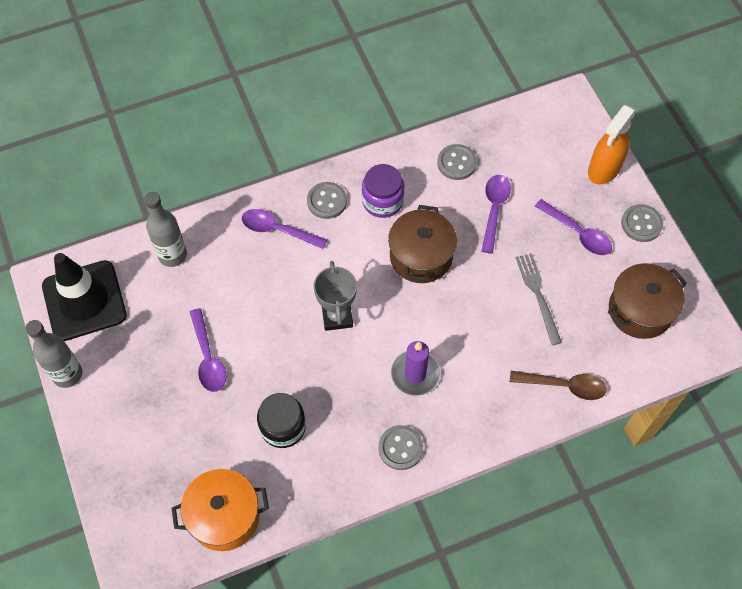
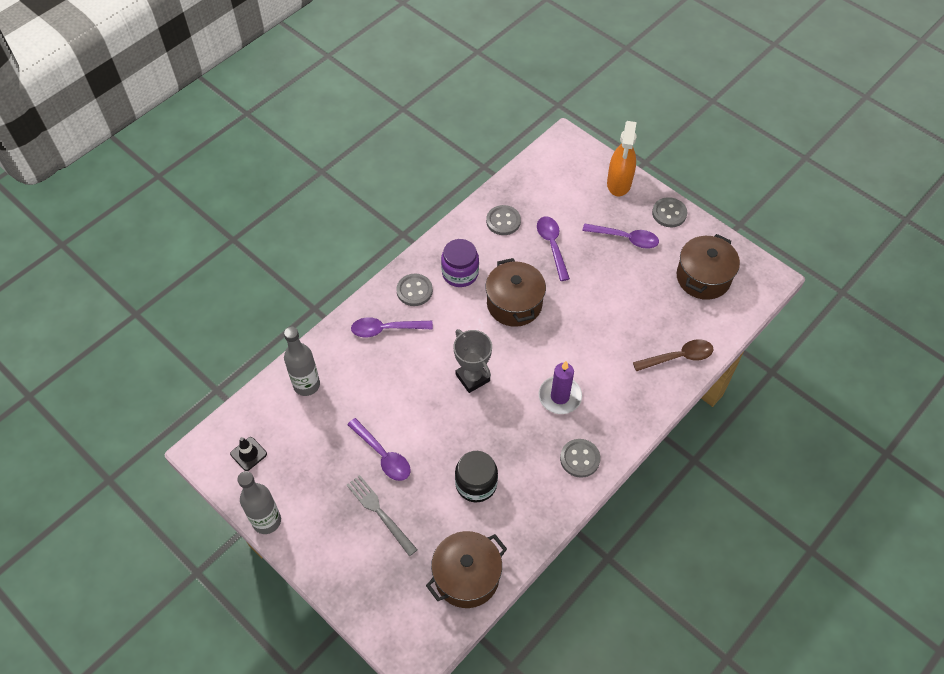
camera: 25 degrees left, 5 degrees down
black traffic cone [42,253,127,341] -> black traffic cone [230,437,267,471], size x0.41
orange pot [171,469,269,551] -> brown pot [426,531,507,608]
grey fork [516,253,562,345] -> grey fork moved to [347,475,417,556]

